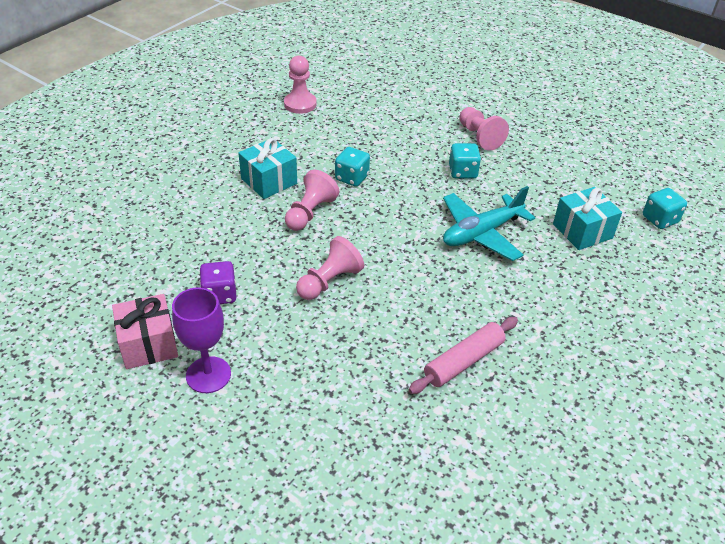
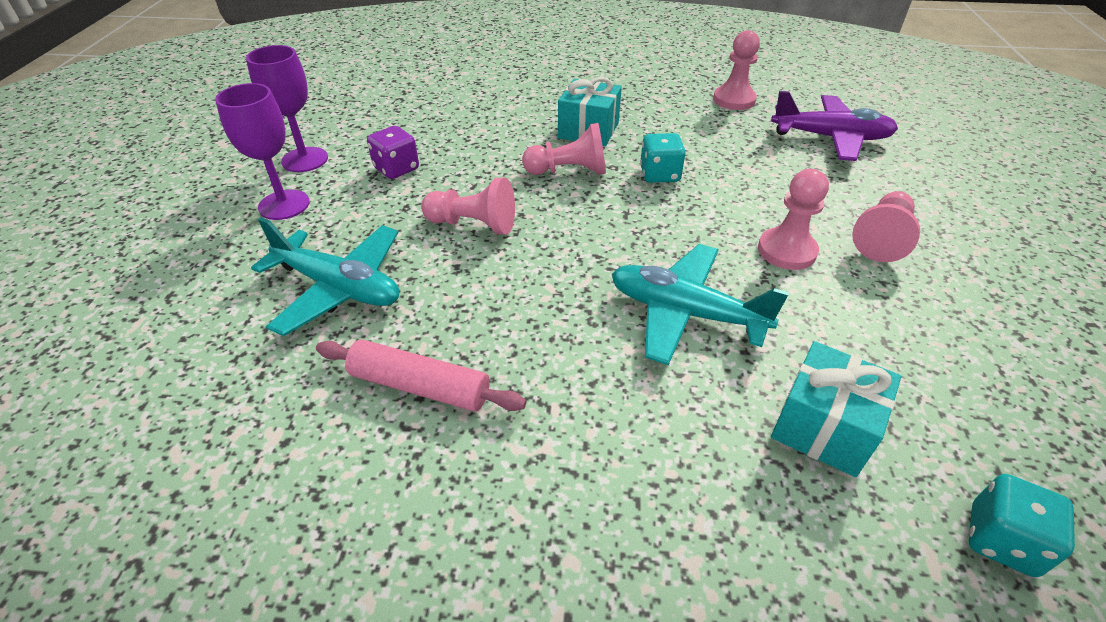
camera: 60 degrees right, 0 degrees up
pink gift [112,294,178,369] -> purple goblet [246,45,328,172]
turquoise dice [449,143,481,179] -> pink pawn [758,169,829,270]
none -> turquoise plane [251,217,399,336]
none -> purple plane [771,91,898,161]

